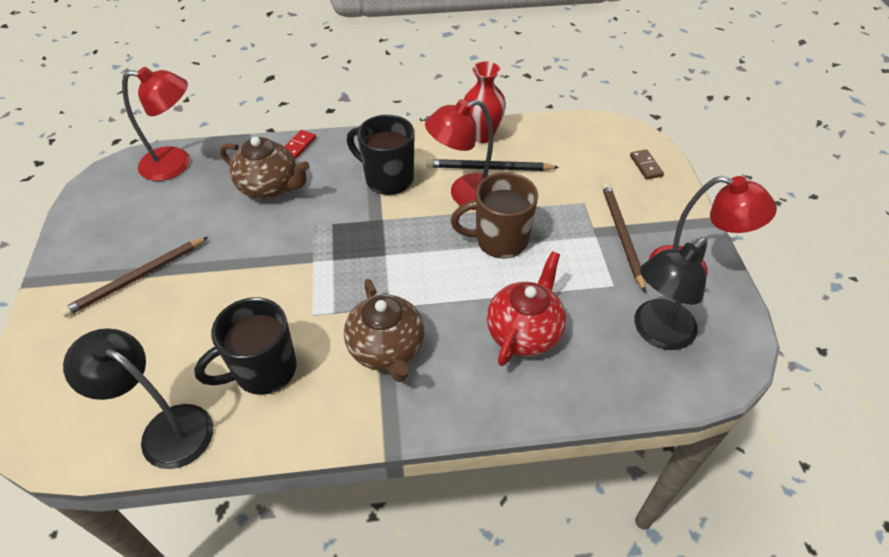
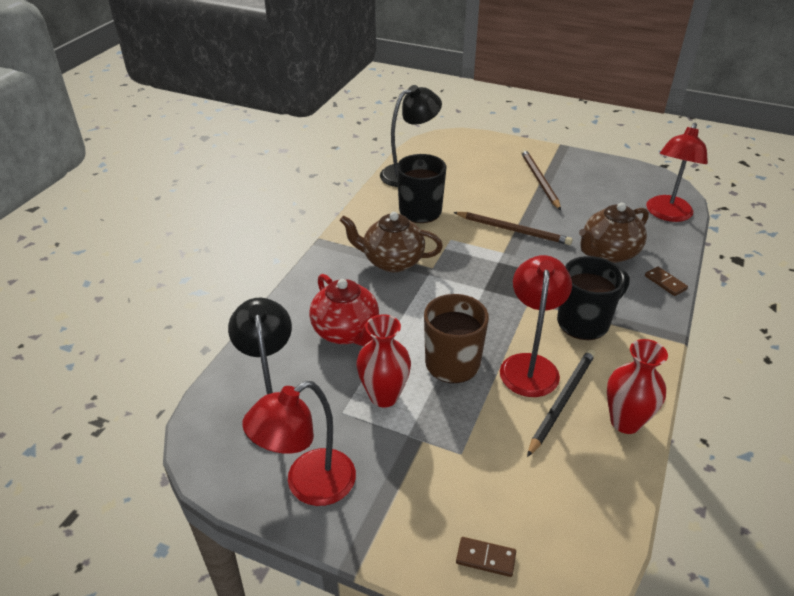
camera: 120 degrees right, 10 degrees down
red domino [284,130,316,159] -> brown domino [645,267,688,296]
brown pencil [602,183,646,293] -> brown pencil moved to [453,212,572,245]
none -> red vase [356,314,411,407]

